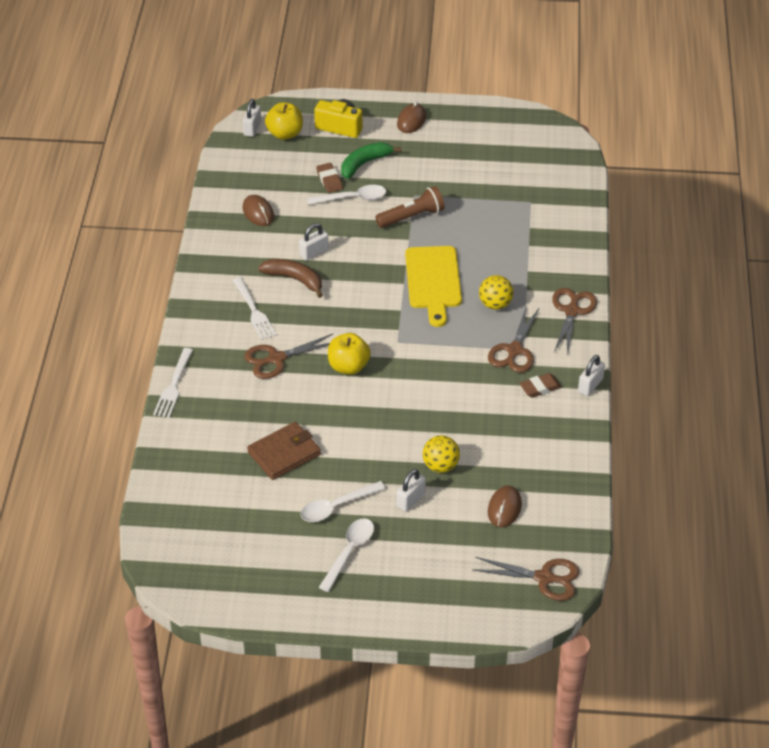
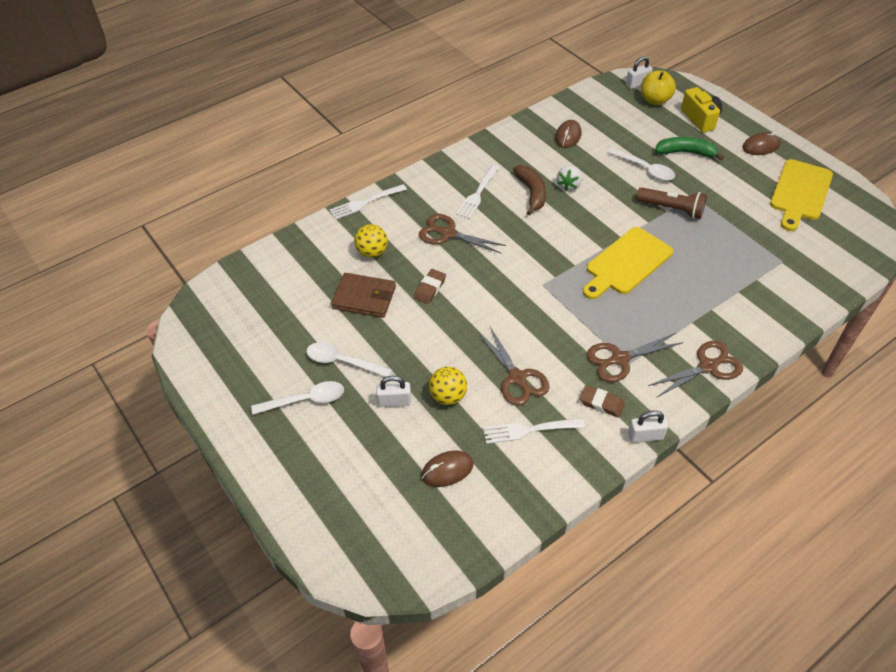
camera: 50 degrees right, 5 degrees up
white padlock [299,223,329,261] -> white strawberry [557,165,582,191]
brown eraser [316,163,343,193] -> brown eraser moved to [414,269,446,304]
yellow apple [328,333,371,375] -> none
brown scissors [472,557,579,601] -> brown scissors moved to [478,327,550,406]
yellow ball [479,275,513,310] -> yellow ball moved to [354,224,388,258]
none -> white fork [483,418,585,444]
none -> yellow cutting board [770,159,833,231]

